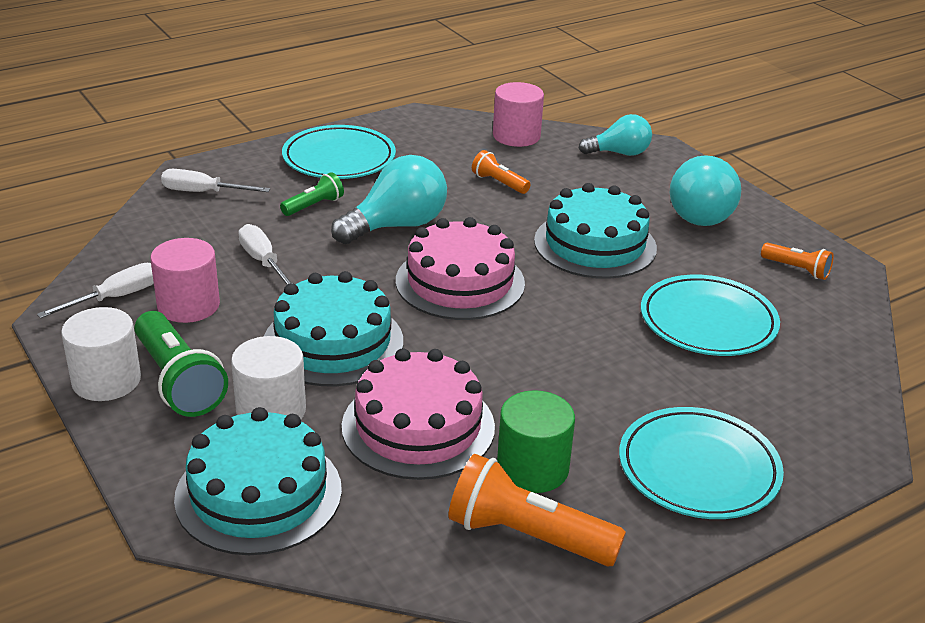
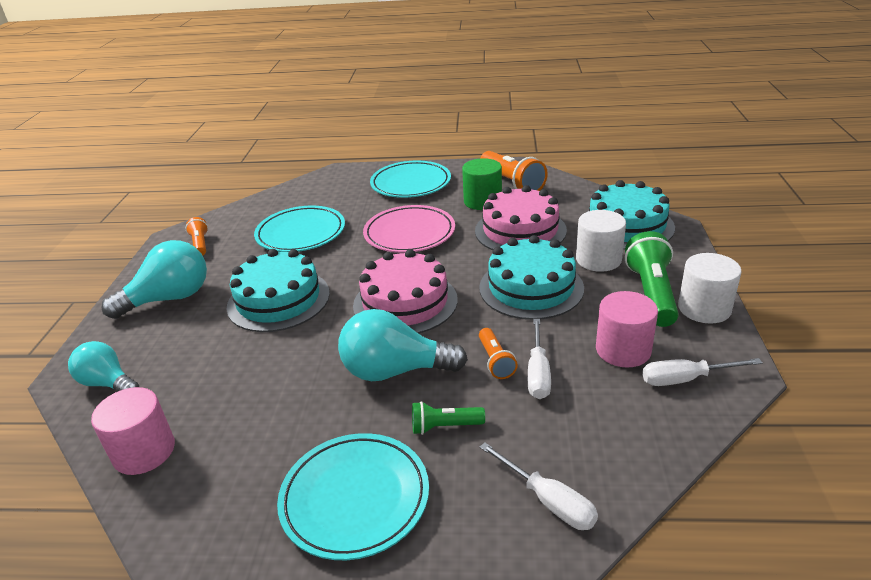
camera: 140 degrees left, 0 degrees up
orange flashlight [472,150,531,194] -> orange flashlight moved to [479,328,518,379]
none -> pink plate [363,205,455,253]

